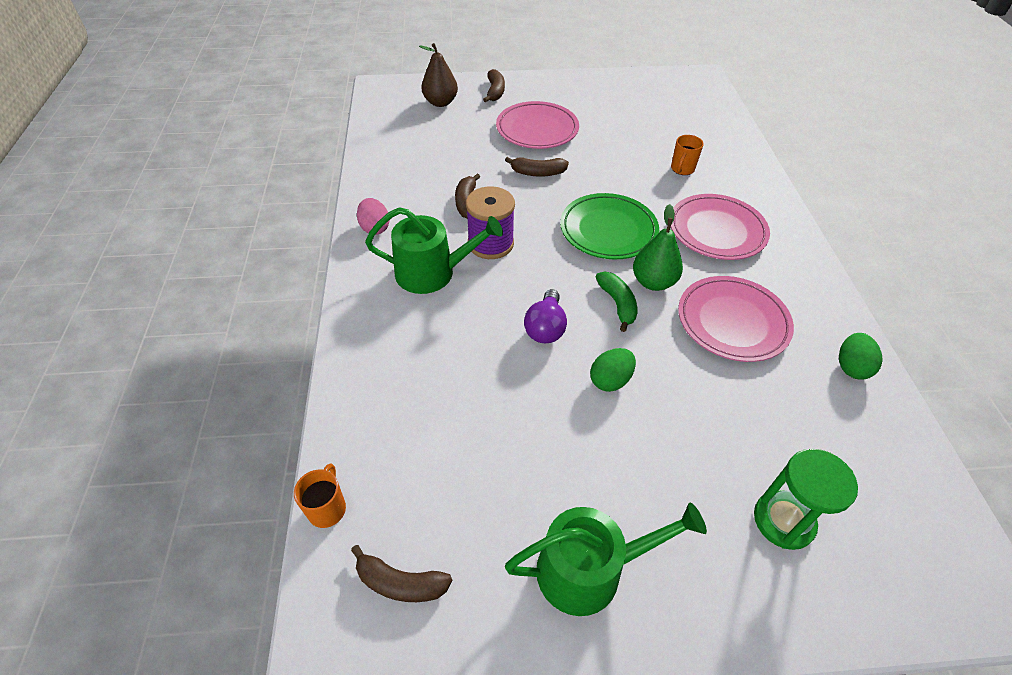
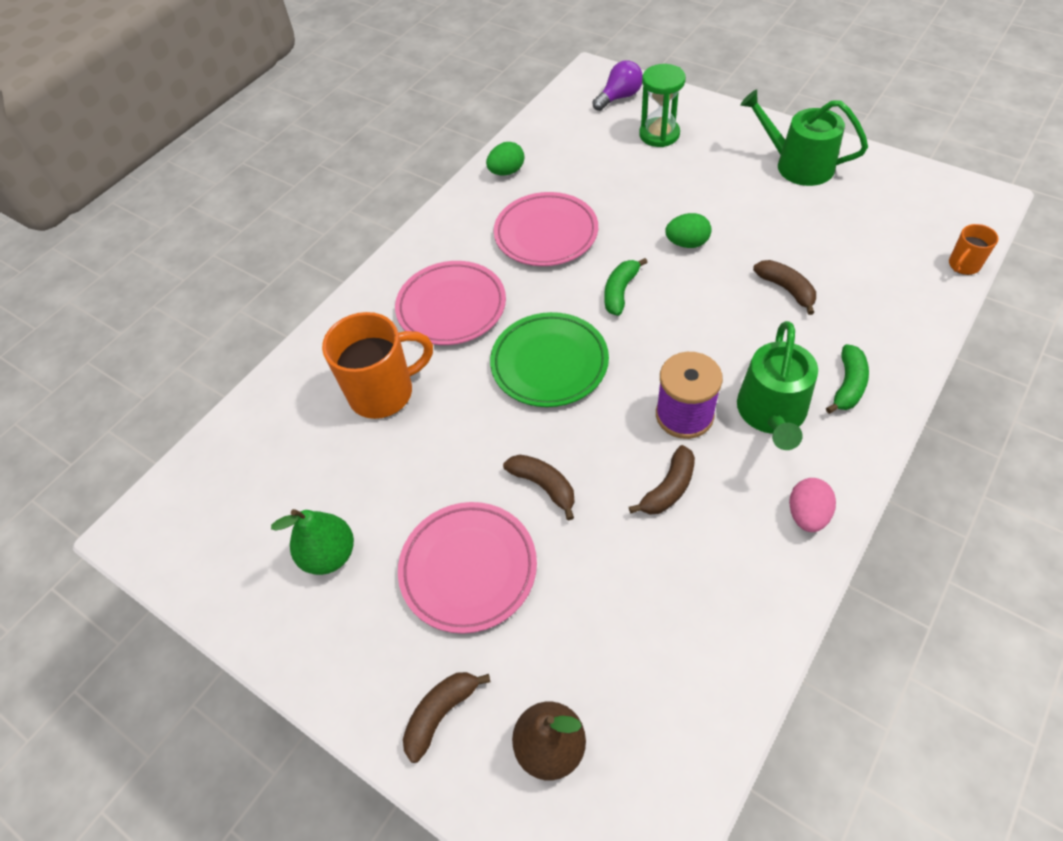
camera: 135 degrees left, 5 degrees up
brown banana [351,545,452,602] -> brown banana moved to [753,260,816,315]
green watering can [365,207,503,294] -> green watering can turned 120 degrees counterclockwise [737,321,818,450]
purple light bulb [524,289,567,343] -> purple light bulb moved to [592,60,643,111]
green pear [633,204,683,291] -> green pear moved to [271,509,354,575]
orange mug [671,135,704,175] -> orange mug [322,312,433,419], size x2.02
none -> green banana [826,344,869,414]

